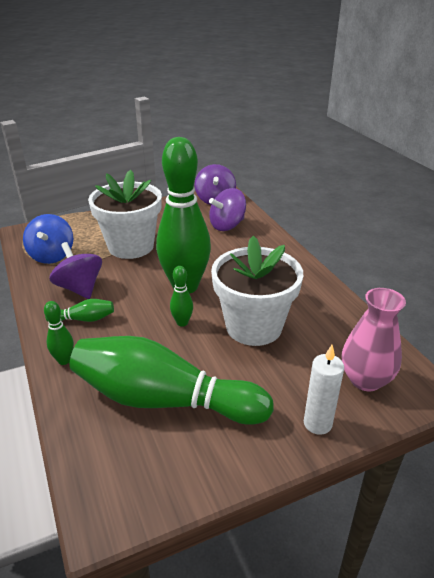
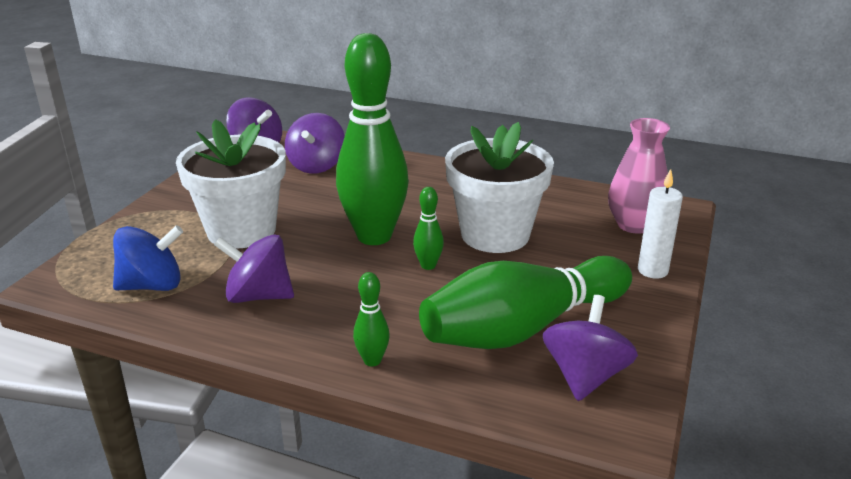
camera: 45 degrees left, 5 degrees down
blue spinning top [23,214,73,264] -> blue spinning top turned 60 degrees counterclockwise [113,225,183,291]
green bowling pin [45,299,114,322] -> none
none -> purple spinning top [543,295,638,401]

